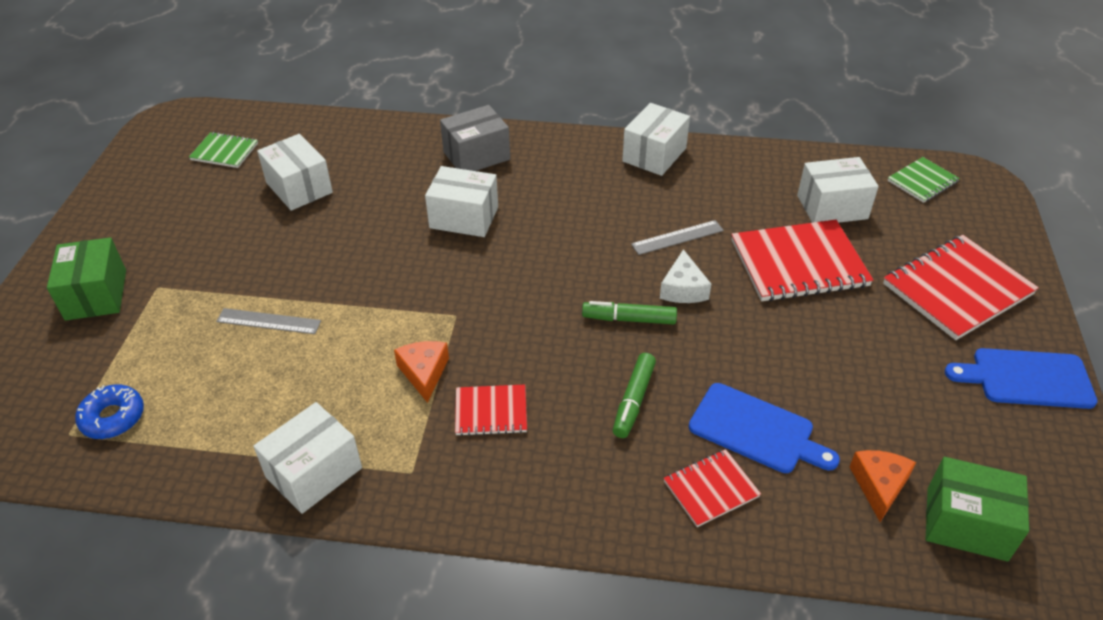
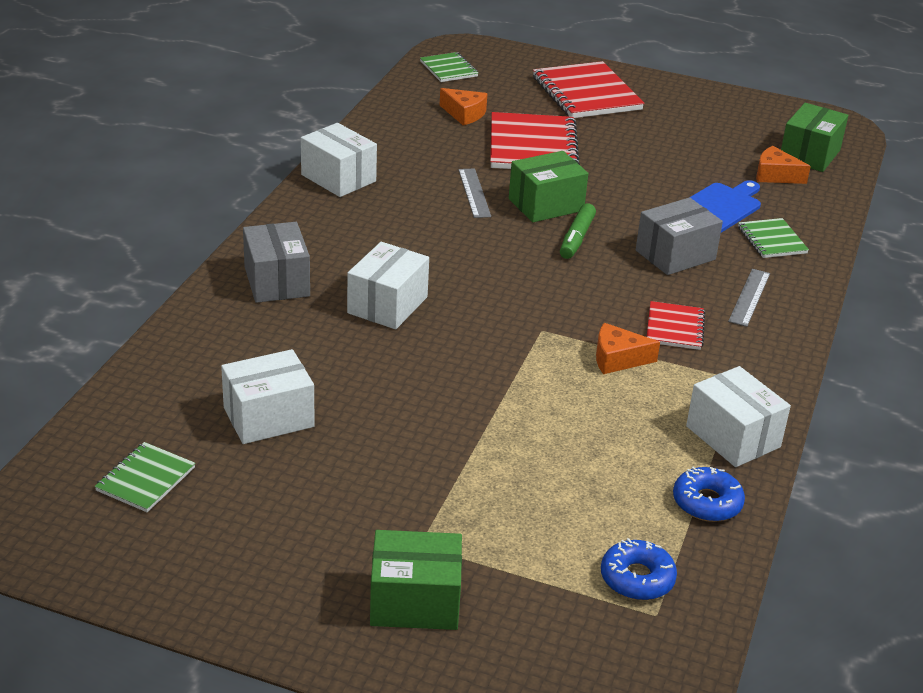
camera: 80 degrees left, 10 degrees down
grey ruler [216,308,321,334] -> grey ruler moved to [728,269,770,327]
green marker [613,353,656,438] -> grey box [636,197,723,275]
white cheese [660,249,711,303] -> green box [509,151,588,222]
red notebook [664,449,761,527] -> green notebook [738,218,809,258]
white box [797,157,879,223] -> orange cheese [440,88,487,125]
blue cutting board [945,348,1098,409] -> none
none -> blue donut [673,467,745,522]

